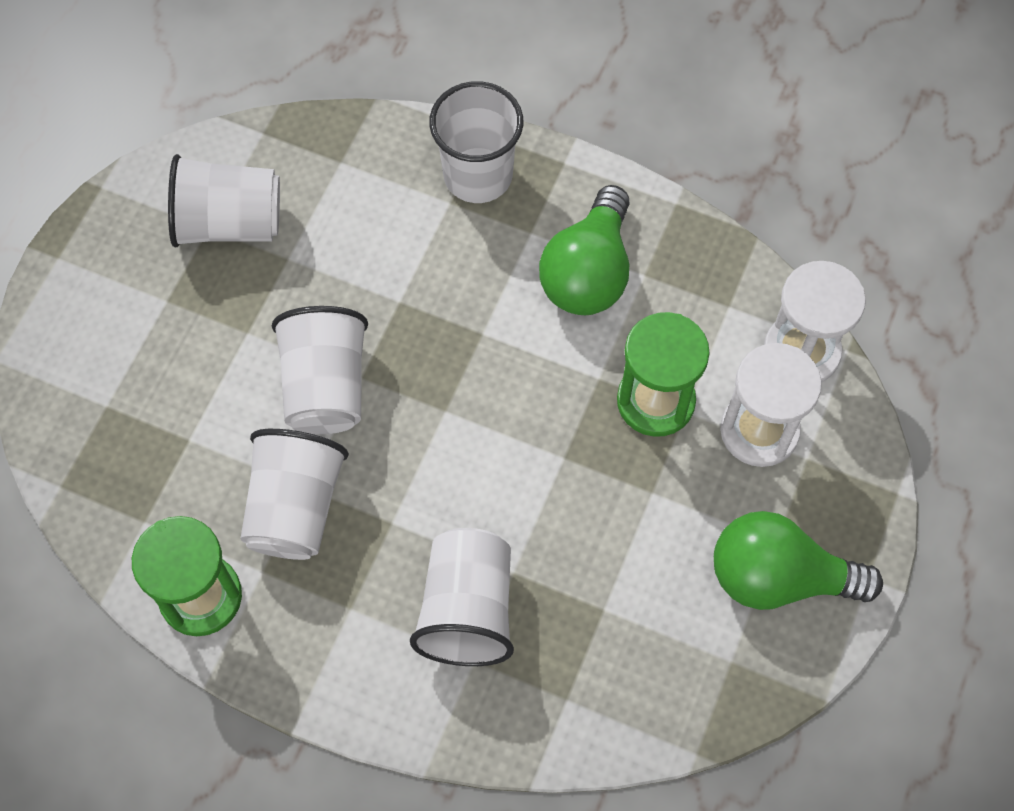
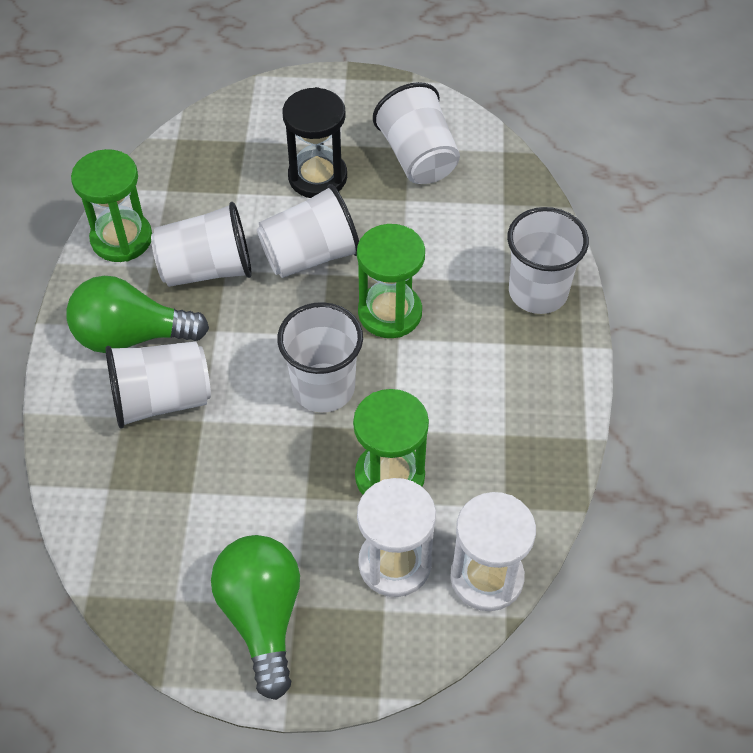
camera: 70 degrees right, 10 degrees down
green light bulb [539,185,630,315] -> green light bulb moved to [67,276,209,353]
none -> white cup [277,302,363,412]
none -> black hourglass [282,87,347,198]
none -> green hourglass [357,224,425,338]

